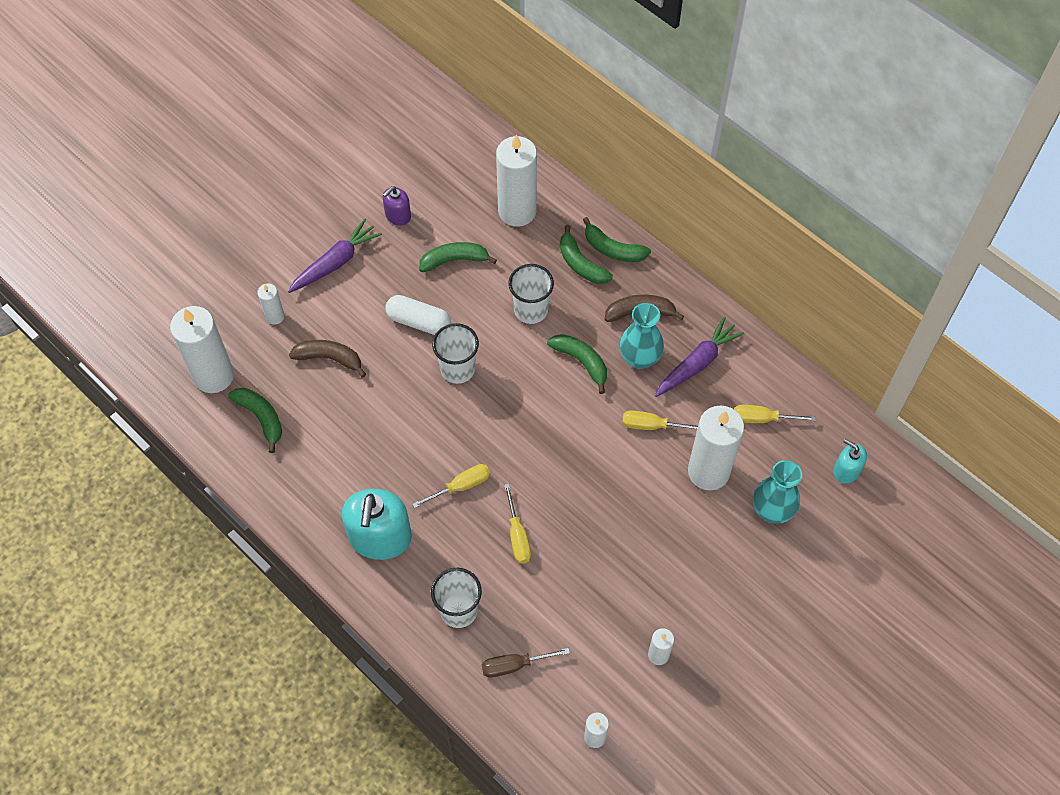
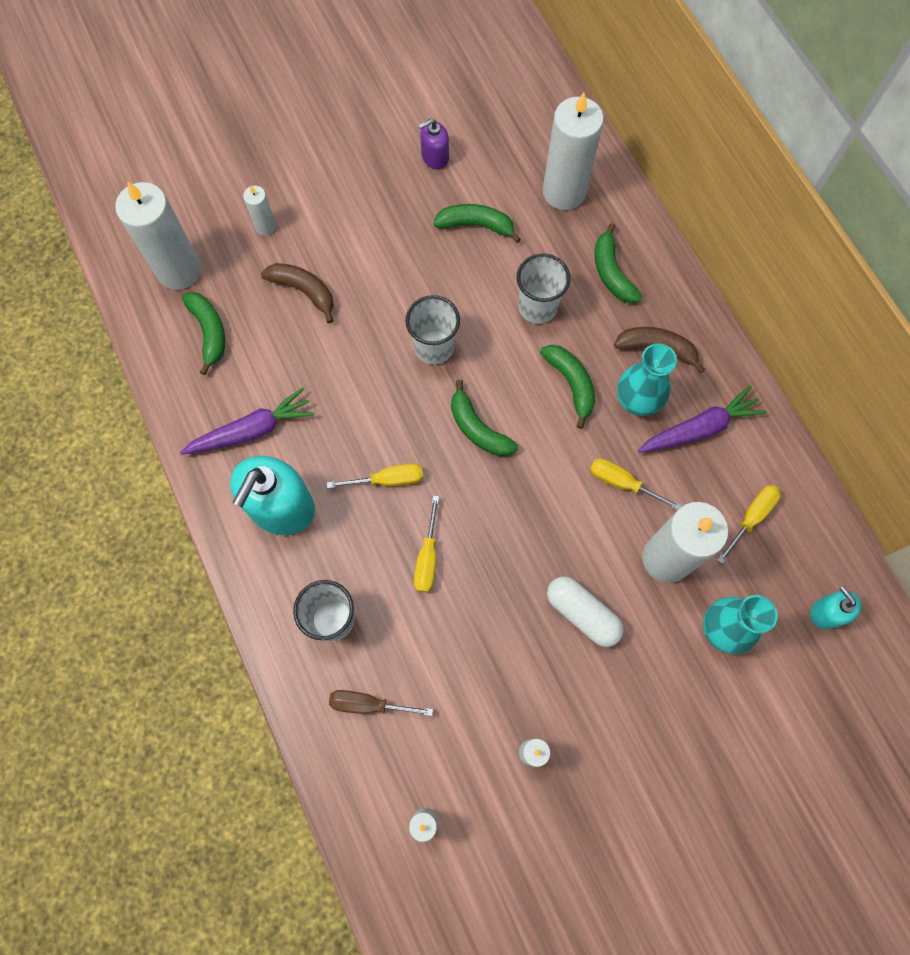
camera: 20 degrees right, 10 degrees up
purple carrot [288,219,382,293] -> purple carrot moved to [180,388,315,455]
white capsule [385,295,451,335] -> white capsule moved to [547,576,624,647]
green banana [583,217,651,262] -> green banana moved to [451,380,518,456]
yellow screwdriver [734,405,816,423] -> yellow screwdriver turned 105 degrees clockwise [717,485,781,564]

